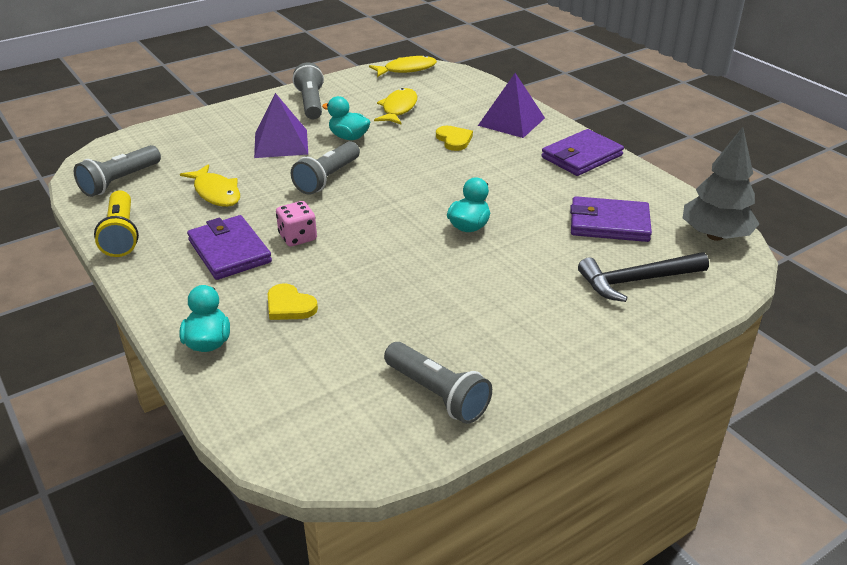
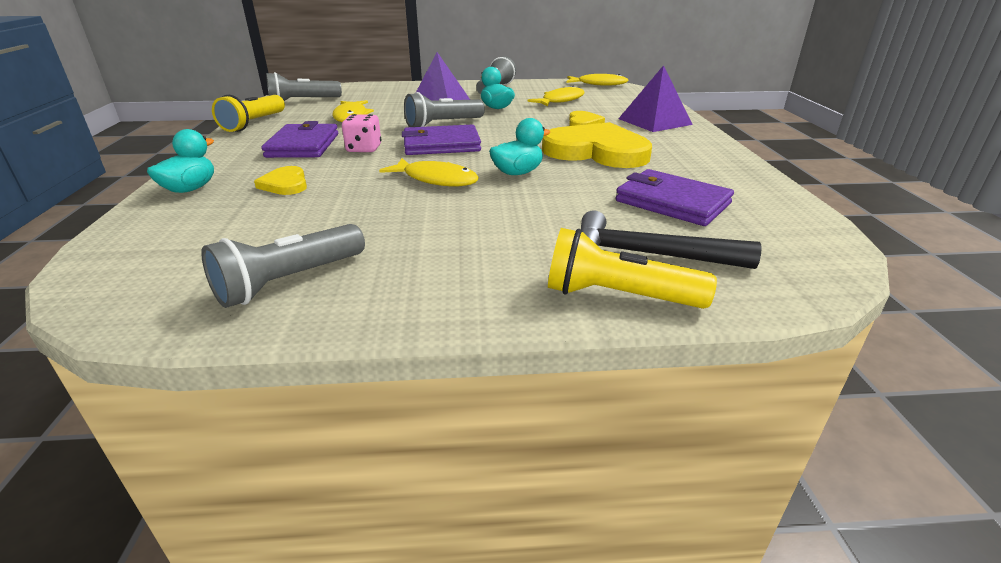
camera: 30 degrees right, 5 degrees down
grey flashlight [384,342,492,424] -> grey flashlight turned 60 degrees clockwise [201,224,365,308]
purple wallet [541,129,624,176] -> purple wallet moved to [402,125,481,155]
grey tree [683,127,760,241] -> none
none -> yellow fish [379,158,479,186]
none -> yellow heart [542,122,652,168]
none -> yellow flashlight [548,228,717,309]

